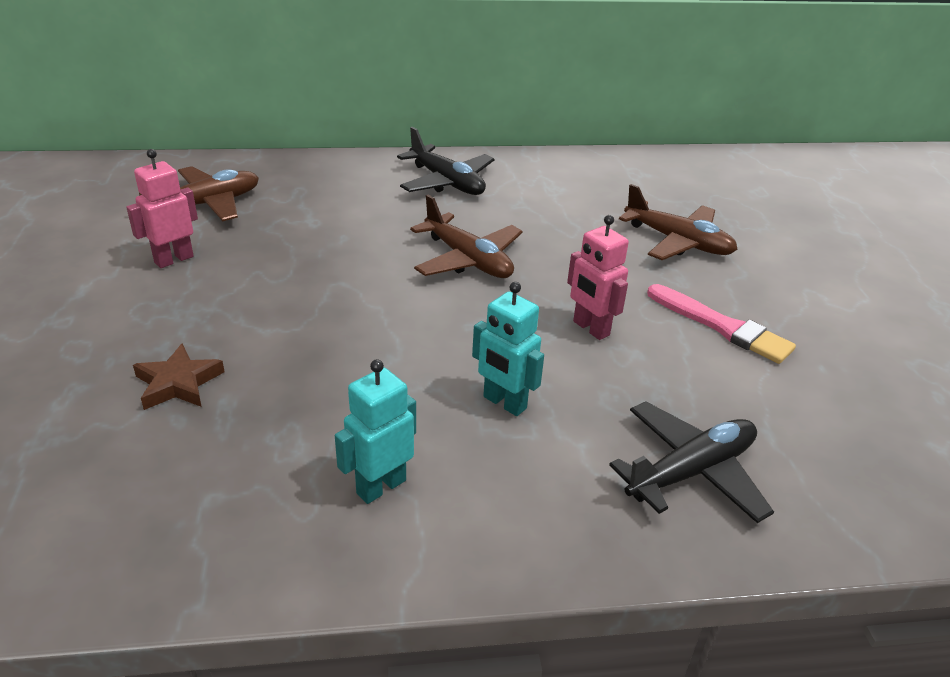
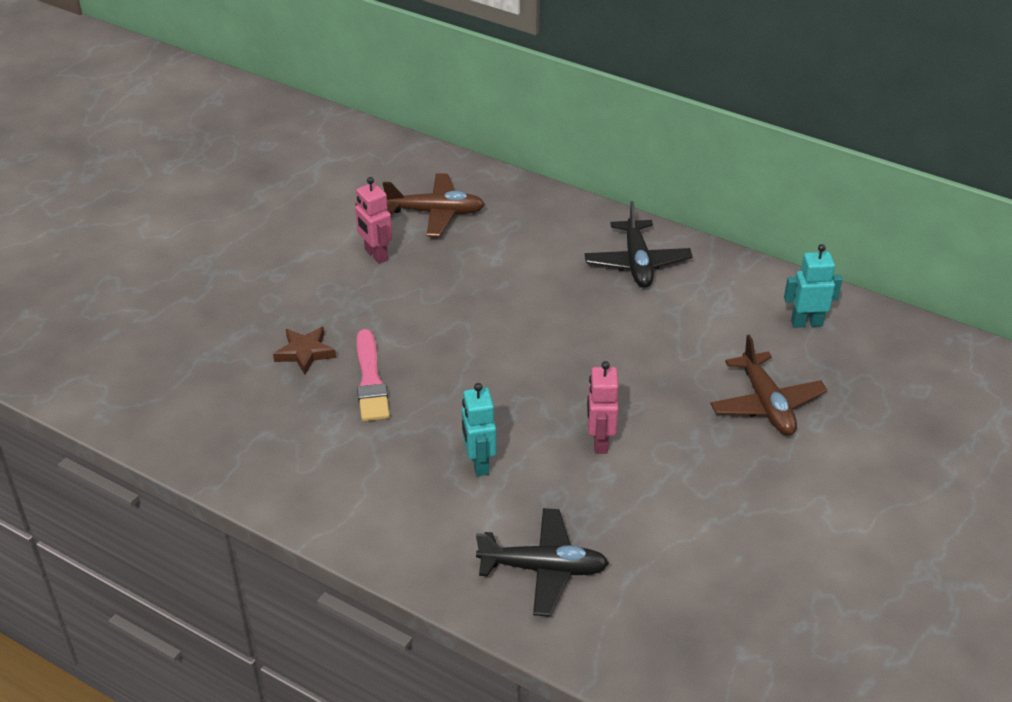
camera: 40 degrees right, 5 degrees up
pink robot [126,149,198,268] -> pink robot turned 120 degrees counterclockwise [355,177,392,264]
turquoise robot [335,359,416,504] -> turquoise robot moved to [784,244,842,328]
brown plane [410,195,523,278] -> none
pink brush [647,284,796,364] -> pink brush moved to [357,329,390,421]

